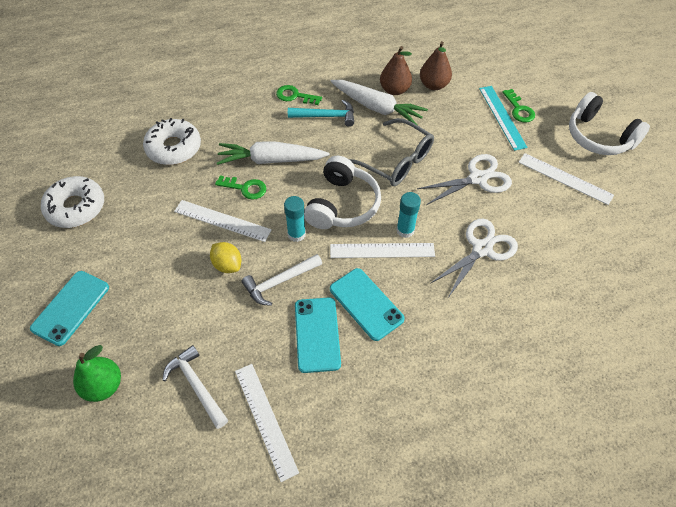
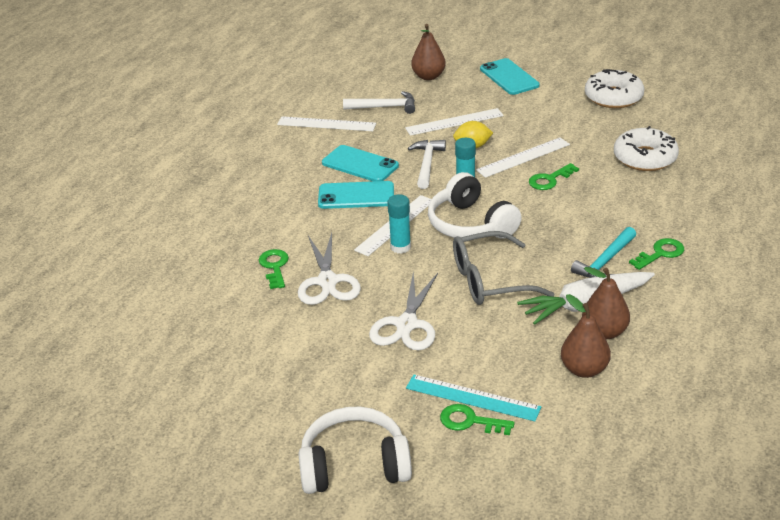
camera: 130 degrees right, 20 degrees down
green pear [73,345,121,402] -> brown pear [411,24,446,80]
white carrot [217,141,329,165] -> none
white ruler [518,153,614,205] -> white ruler moved to [405,108,504,136]
none -> green key [259,249,289,289]

